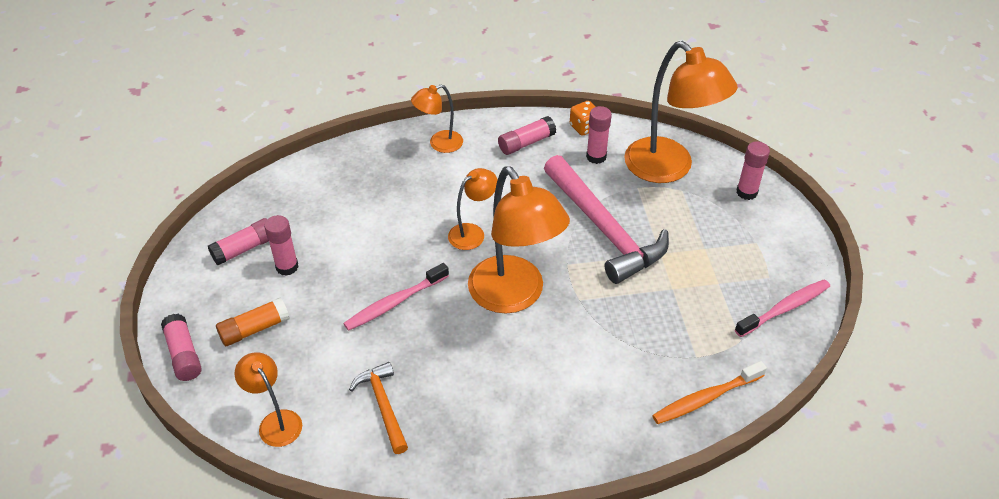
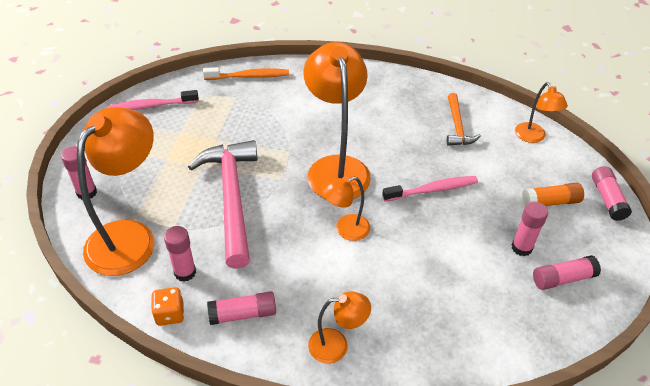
camera: 160 degrees left, 0 degrees up
orange lamp [624,41,738,183] -> orange lamp turned 45 degrees clockwise [77,107,154,276]

